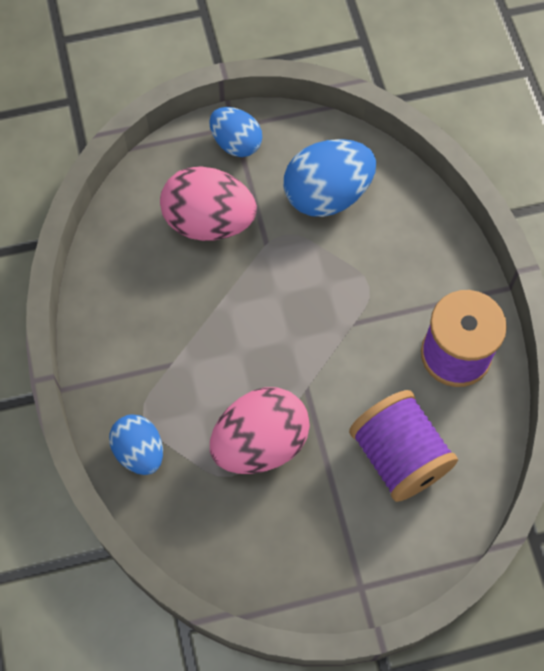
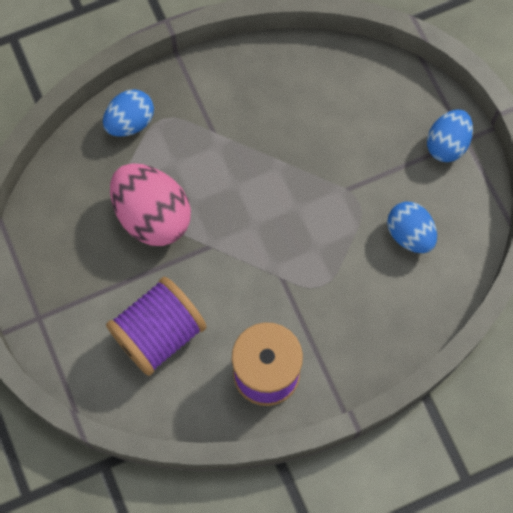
camera: 80 degrees right, 5 degrees up
pink egg [160,167,257,241] -> none
blue egg [284,139,376,217] -> blue egg [387,202,437,253], size x0.63

